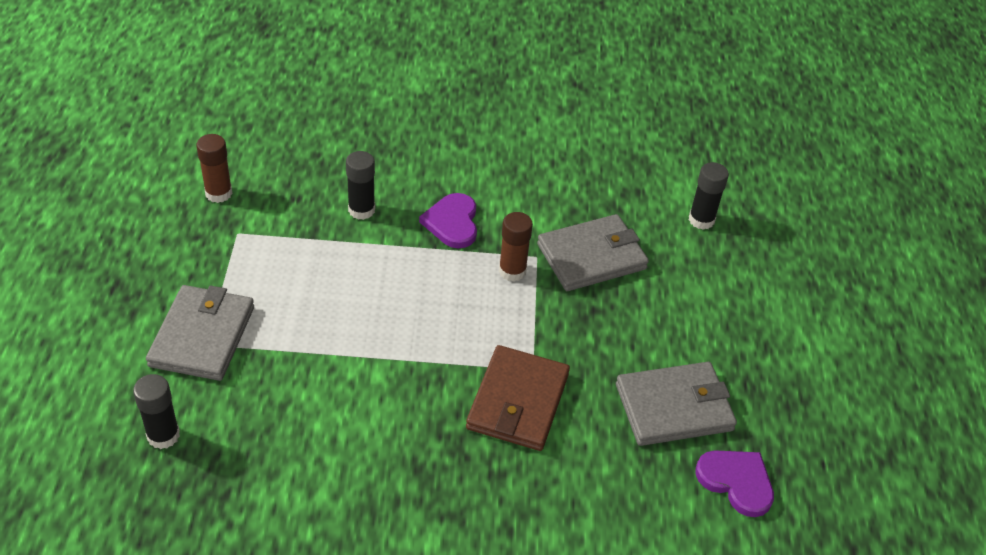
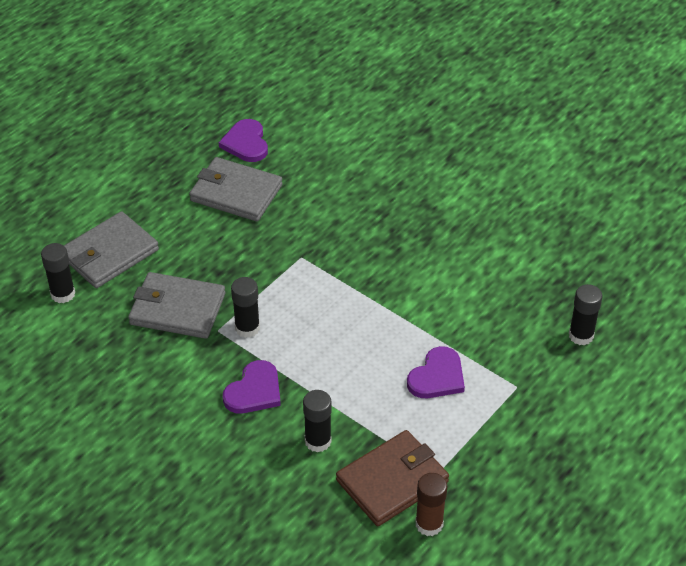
camera: 140 degrees left, 0 degrees up
grey wallet [146,285,254,381] -> grey wallet moved to [64,211,159,288]
brown wallet [466,345,570,451] -> brown wallet moved to [336,430,449,526]
brown glue stick [499,212,533,282] -> black glue stick [231,277,260,338]
none -> purple heart [407,346,465,398]

